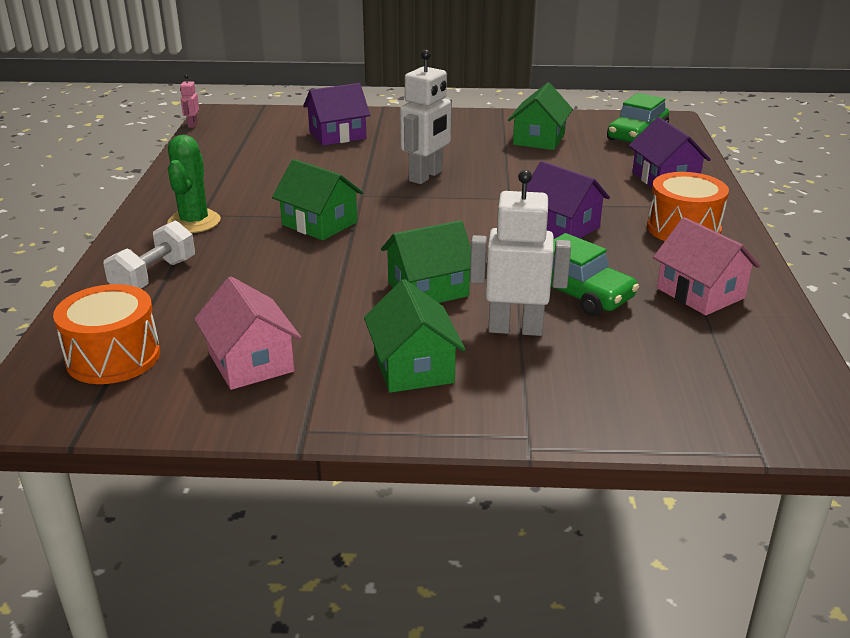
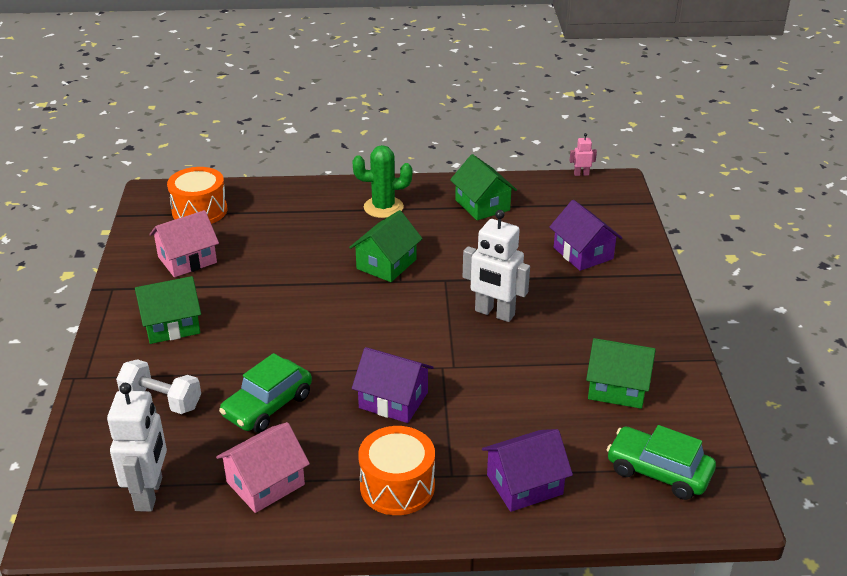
camera: 85 degrees right, 5 degrees up
white dumbbell [104,221,195,289] -> white dumbbell moved to [116,359,201,414]
green house [381,220,471,303] -> green house moved to [450,154,517,220]
white robot [470,170,571,336] -> white robot moved to [107,383,167,512]
purple house [526,161,610,238] -> purple house turned 75 degrees clockwise [352,347,434,423]

